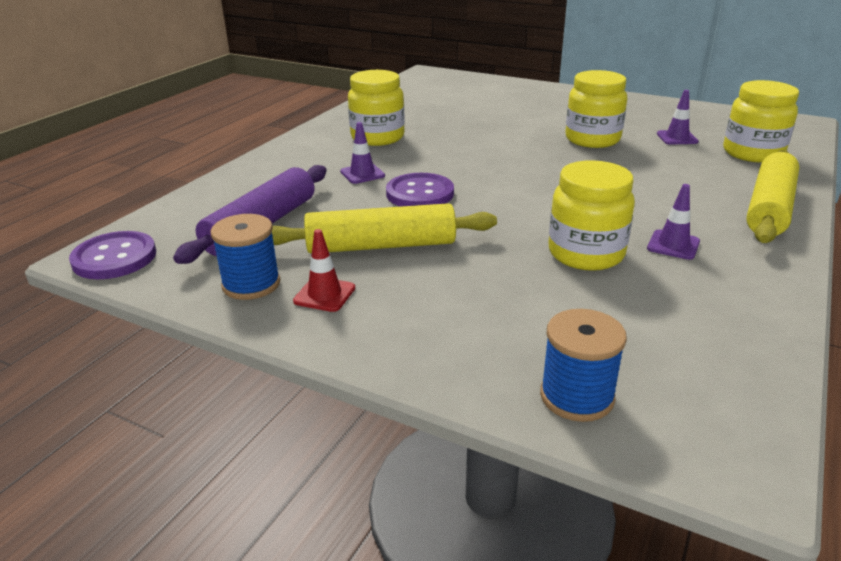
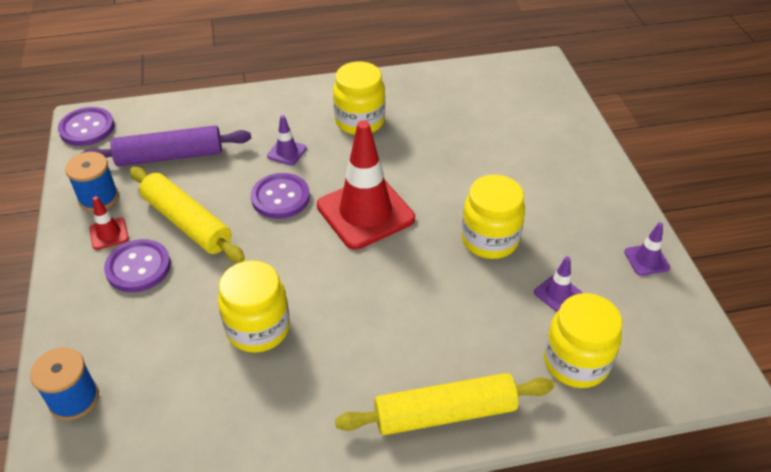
camera: 50 degrees right, 15 degrees up
purple traffic cone [647,184,700,260] -> purple traffic cone moved to [624,222,670,276]
none -> purple button [104,239,171,292]
none -> red traffic cone [317,120,415,250]

